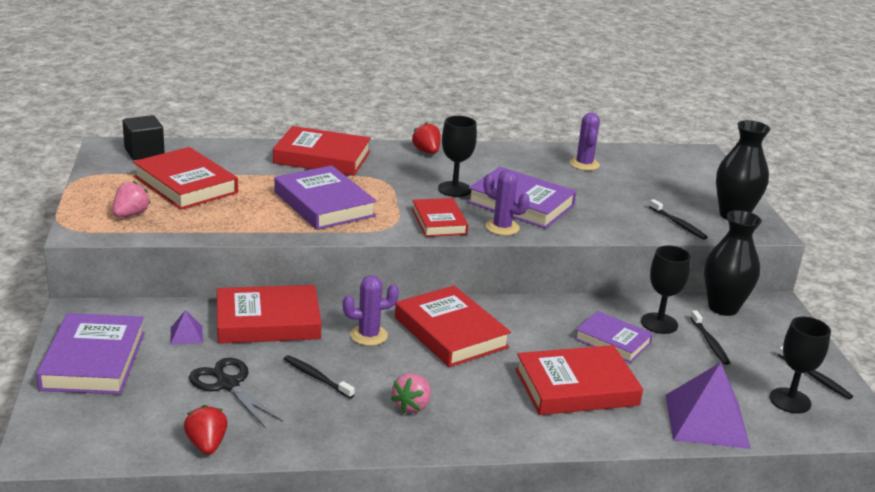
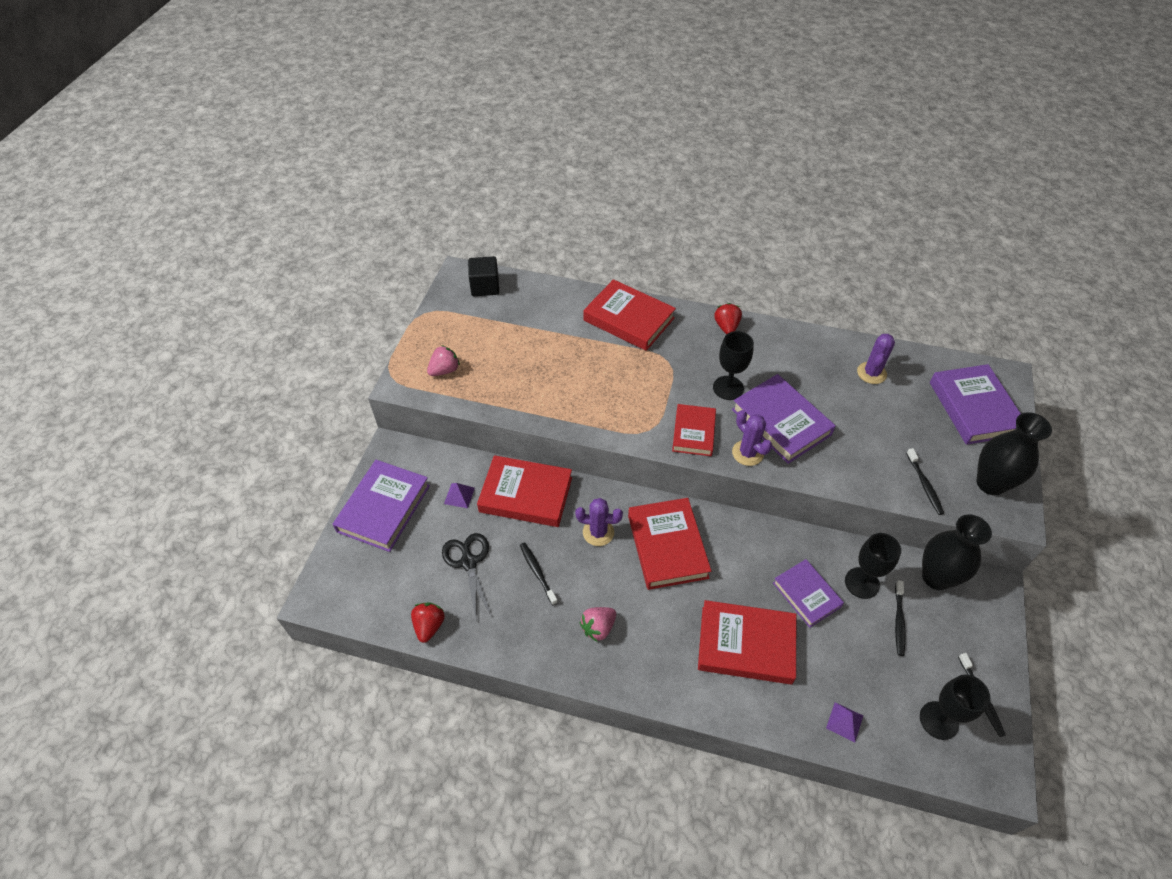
camera: 25 degrees right, 25 degrees up
red book [133,147,238,210] -> none
purple book [274,165,377,230] -> purple book moved to [930,364,1021,445]
purple pyramid [666,362,751,449] -> purple pyramid [826,702,863,742], size x0.44

